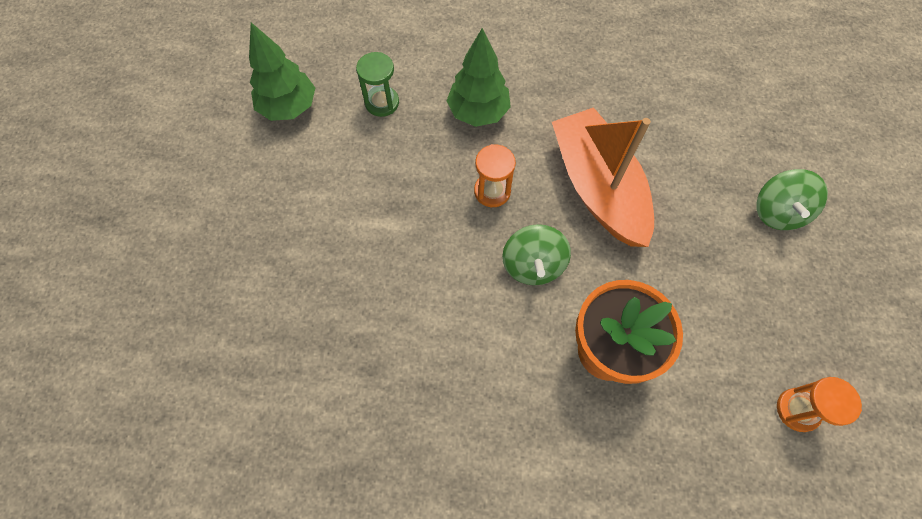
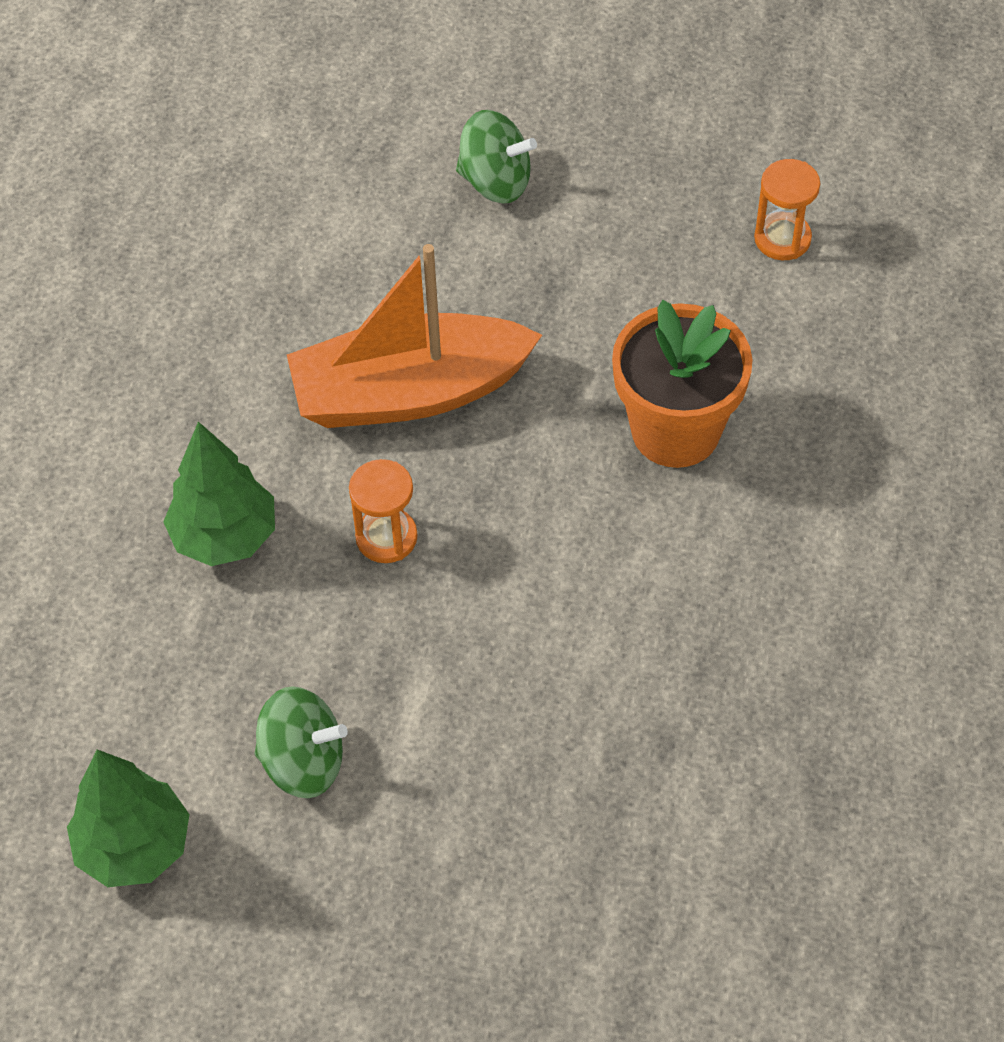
camera: 80 degrees left, 10 degrees down
green hourglass [356,52,399,117] -> none
green spinning top [502,224,571,285] -> green spinning top moved to [254,686,348,798]

